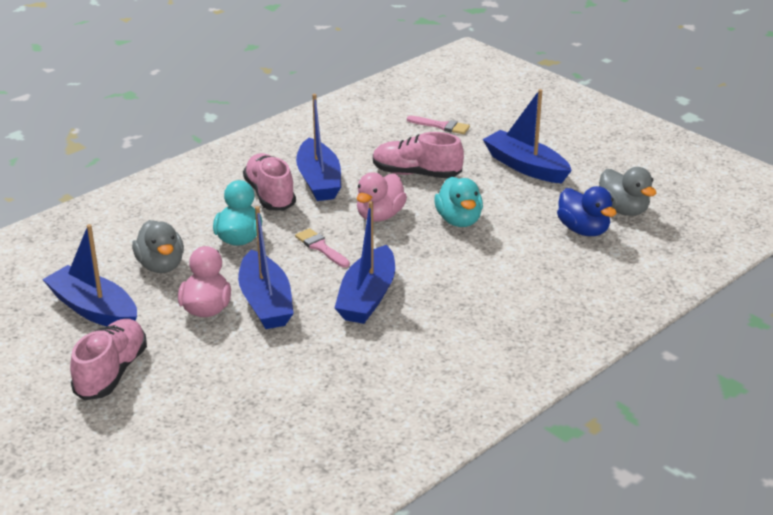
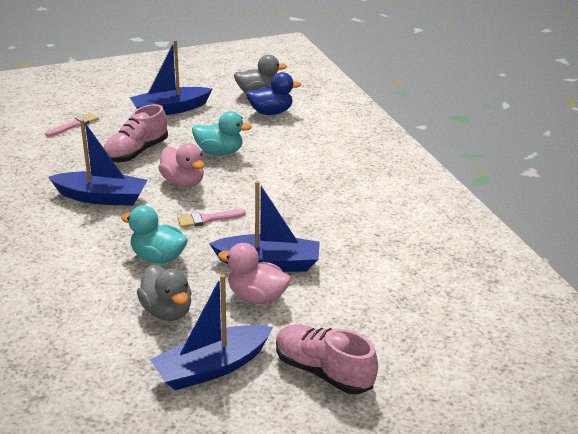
camera: 70 degrees left, 0 degrees up
grey duck [132,220,184,273] -> grey duck turned 60 degrees clockwise [137,265,192,321]
pink shoe [243,153,296,211] -> none
blue boat [334,201,395,324] -> none

